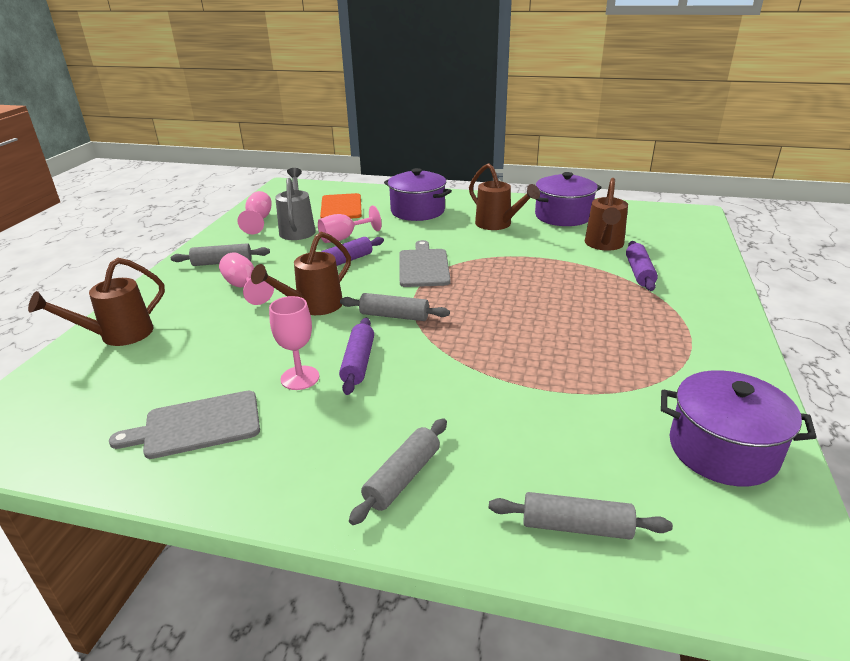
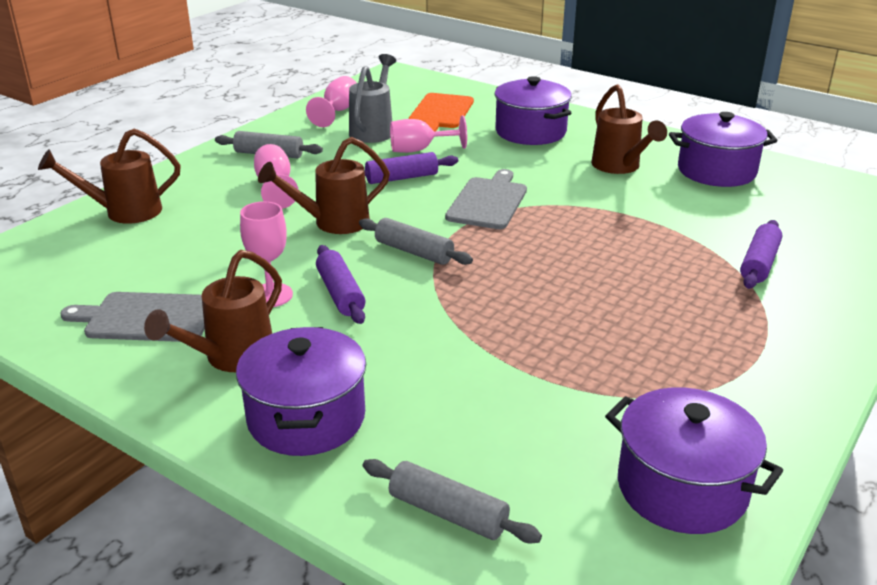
camera: 20 degrees right, 0 degrees up
purple rolling pin [339,318,374,395] -> purple rolling pin turned 45 degrees counterclockwise [316,245,366,324]
grey rolling pin [349,418,447,525] -> purple pot [236,327,366,456]
brown watering can [585,178,628,251] -> brown watering can moved to [144,250,282,372]

